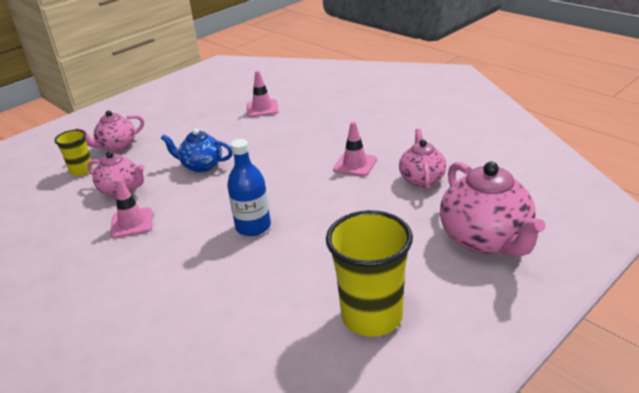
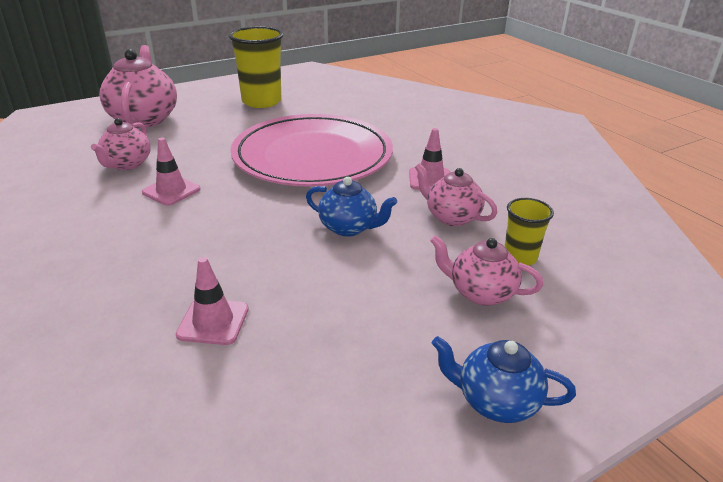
camera: 170 degrees left, 0 degrees up
pink teapot [76,110,144,152] -> pink teapot turned 135 degrees counterclockwise [430,235,543,306]
blue bottle [227,139,271,236] -> pink plate [230,114,393,187]
none -> blue teapot [432,336,576,423]

